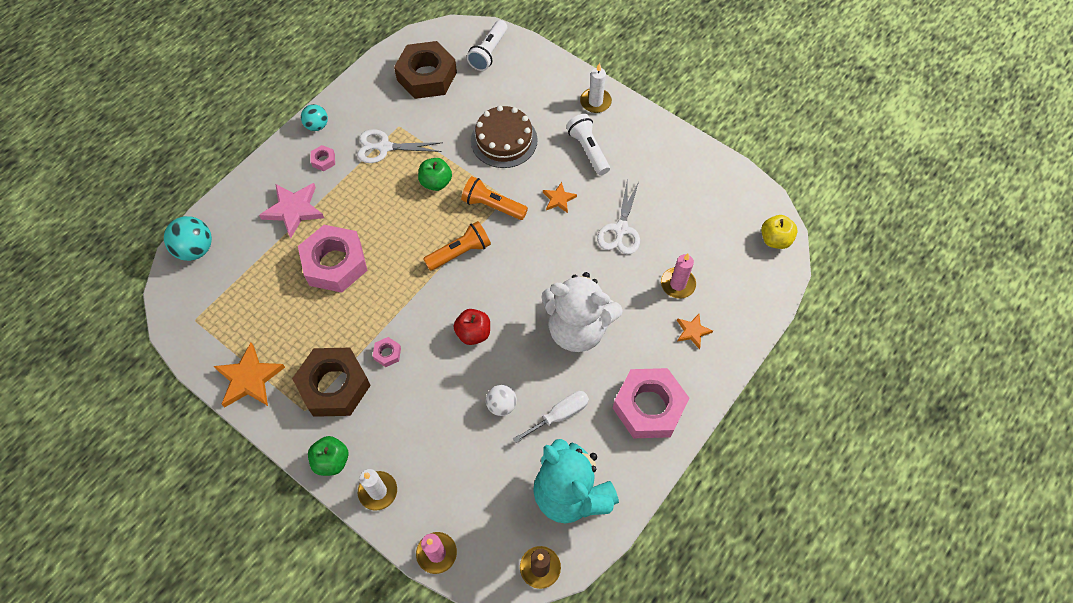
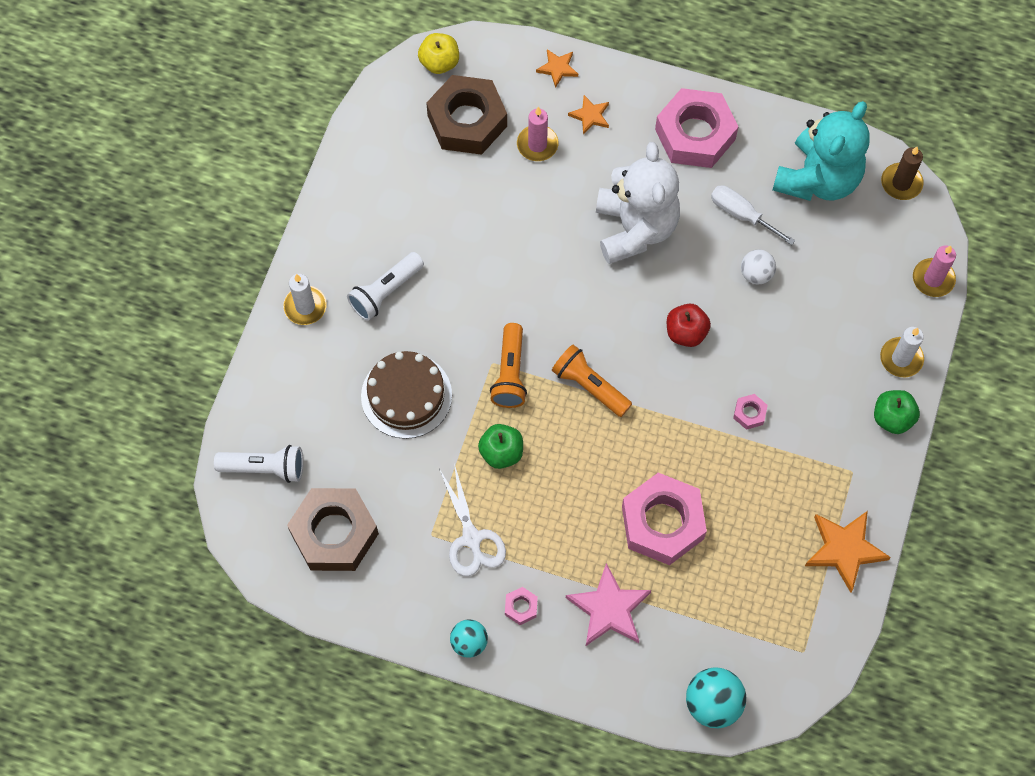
camera: 110 degrees left, 5 degrees up
brown nut [292,348,371,417] -> brown nut moved to [426,75,507,155]
orange star [543,182,577,213] -> orange star moved to [536,49,578,88]
white scissors [597,181,640,255] -> none

